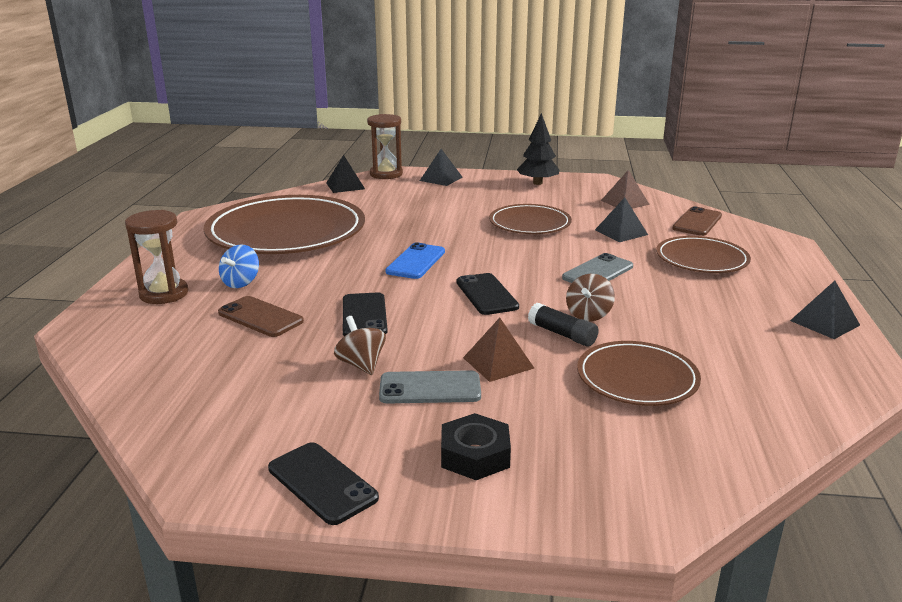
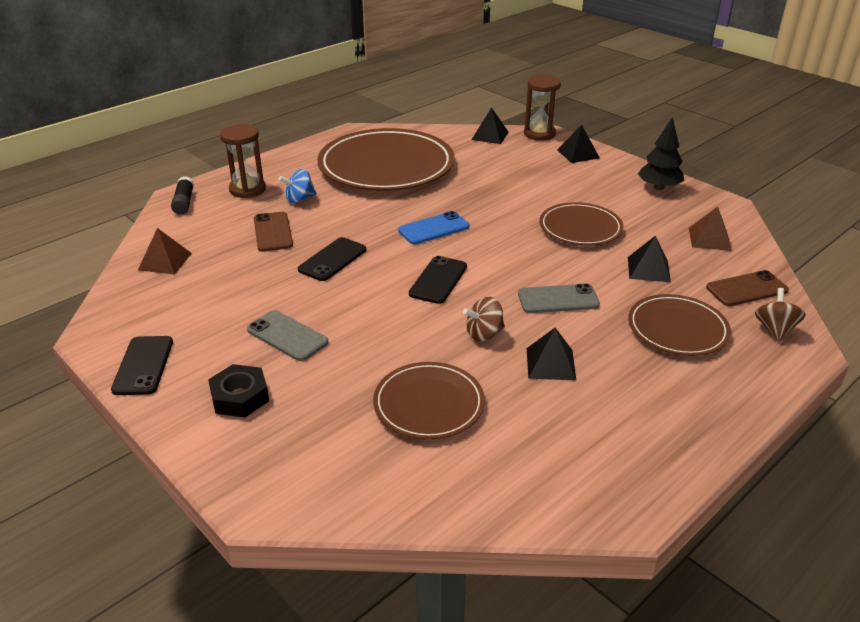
camera: 40 degrees right, 10 degrees up
brown spinning top [334,316,386,375] -> brown spinning top moved to [755,288,805,342]
brown pyramid [463,318,534,382] -> brown pyramid moved to [138,228,192,275]
black glue stick [528,303,599,347] -> black glue stick moved to [171,176,194,214]
black pyramid [790,281,860,339] -> black pyramid moved to [527,328,576,380]

